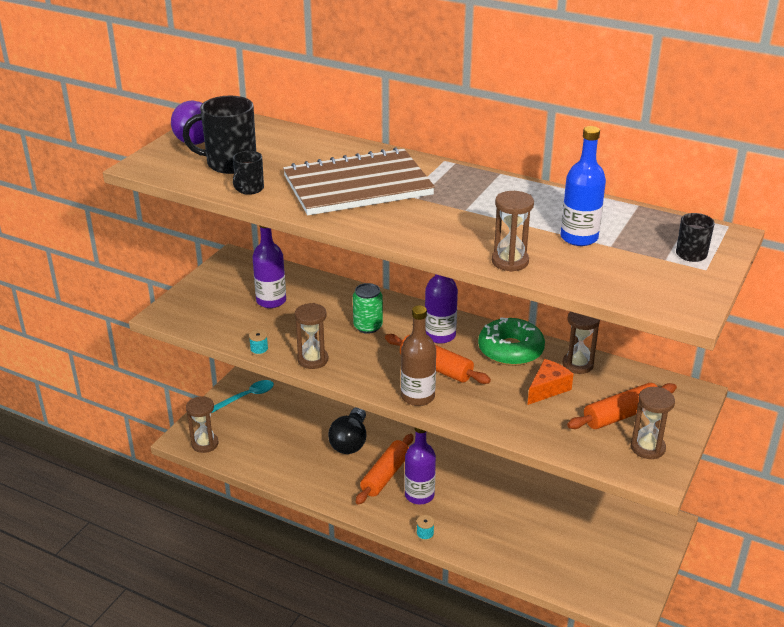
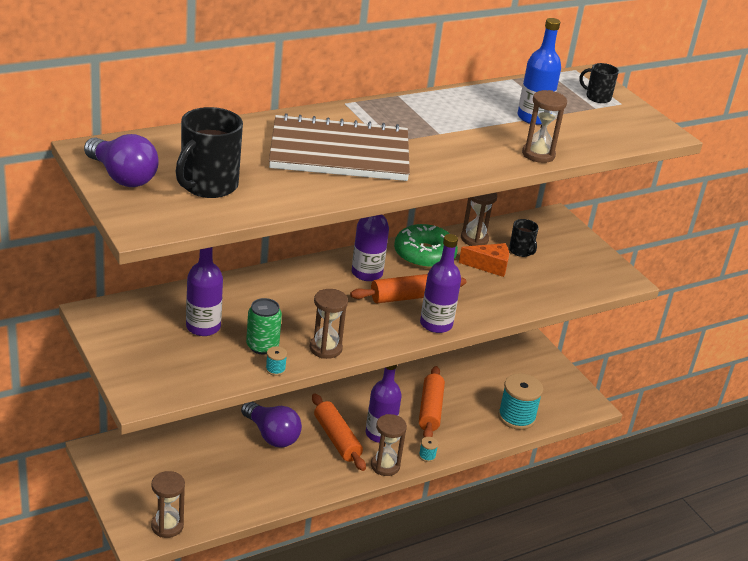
camera: 60 degrees left, 0 degrees up
turquoise spoon [211,380,274,413] -> none
black mug [233,151,264,195] -> black mug moved to [509,219,539,257]
brown notebook [283,147,435,215] -> brown notebook turned 75 degrees clockwise [269,113,410,181]
black light bulb [328,407,366,454] -> purple light bulb [241,401,302,448]
green can [353,283,383,334] -> green can moved to [246,298,282,355]
brown bottle [401,305,436,406] -> purple bottle [420,234,461,333]
orange cheese [528,359,573,405] -> orange cheese turned 105 degrees clockwise [459,243,509,277]
orange rolling pin [567,383,677,429] -> orange rolling pin moved to [419,366,445,437]
brown hourglass [631,387,675,459] -> brown hourglass moved to [371,414,407,476]
none -> turquoise spool [498,373,543,430]

